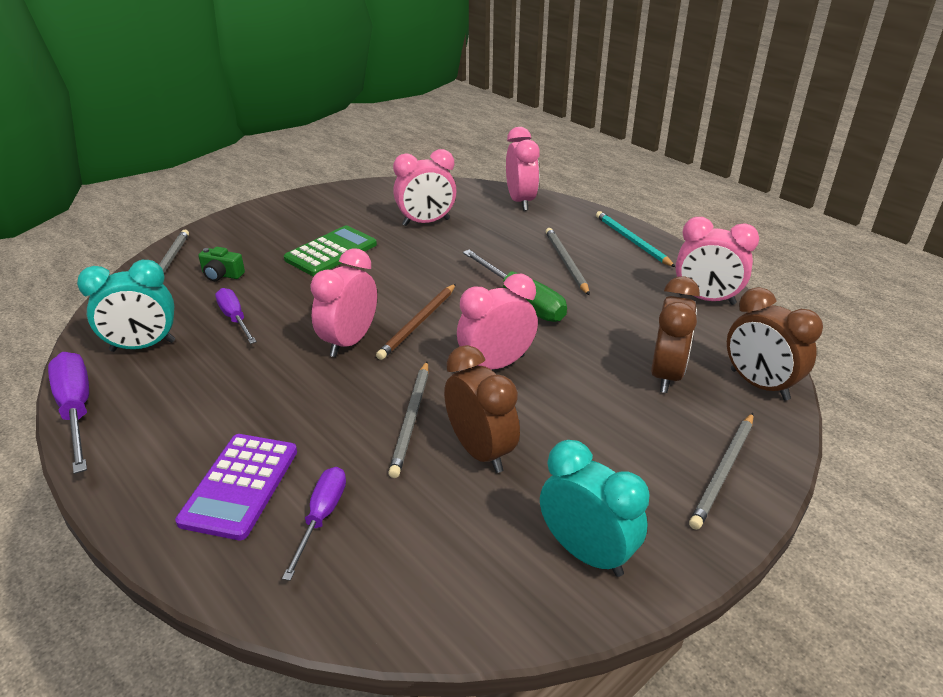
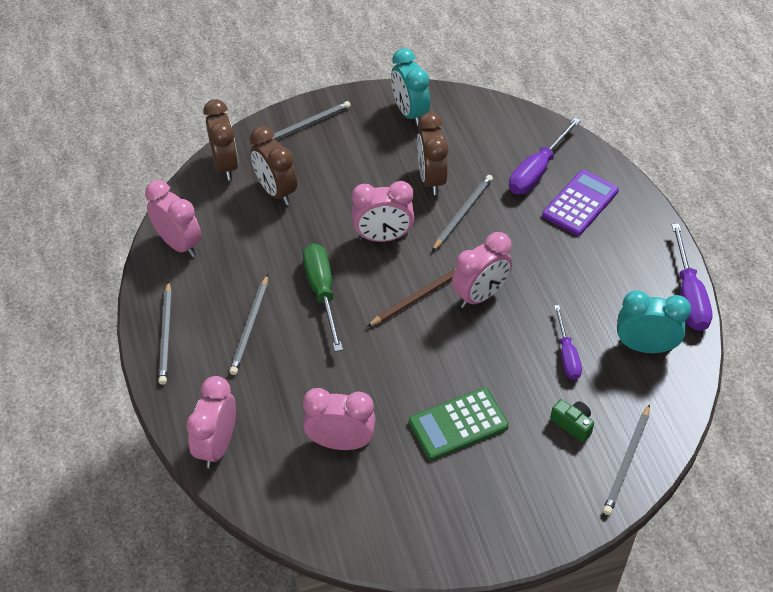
camera: 155 degrees left, 15 degrees up
purple screwdriver [282,467,346,581] -> purple screwdriver [509,118,581,194], size x1.54
turquoise pencil [596,211,676,267] -> grey pencil [158,281,172,385]
brown clock [651,276,700,393] -> brown clock turned 75 degrees counterclockwise [250,126,297,205]

